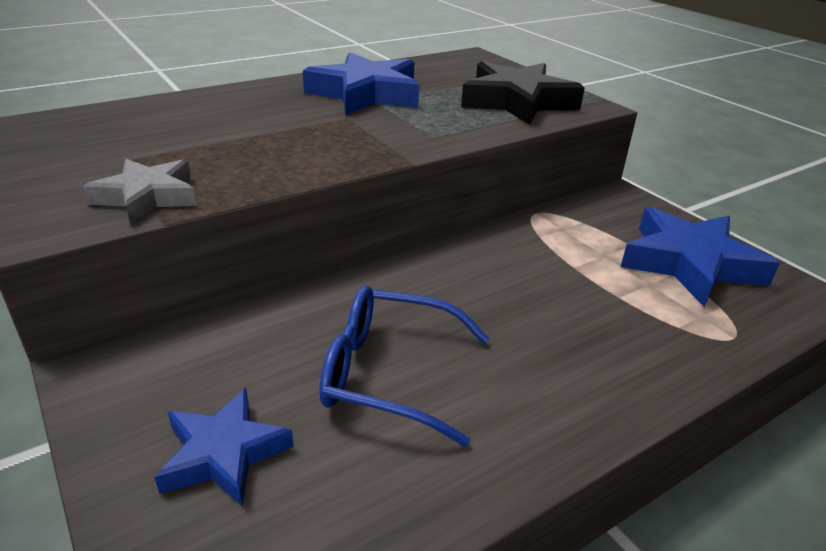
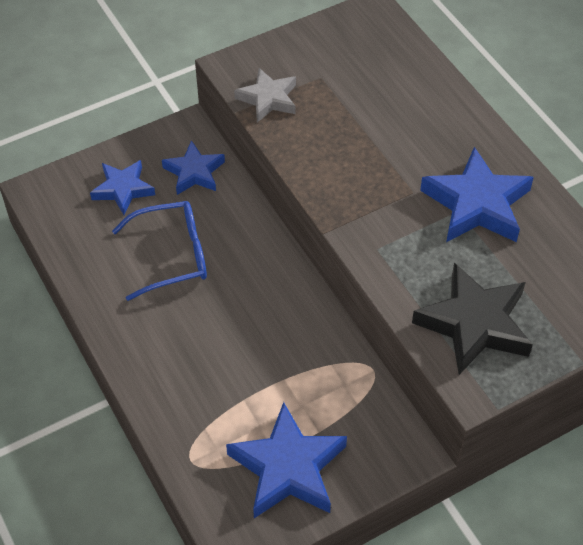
camera: 95 degrees right, 20 degrees up
blue glasses [319,285,490,447] -> blue glasses turned 60 degrees clockwise [112,201,207,301]
none -> blue star [162,140,225,195]

